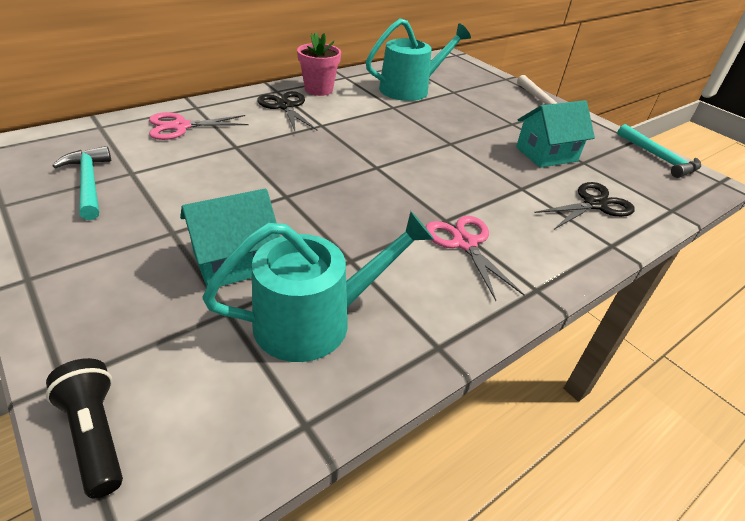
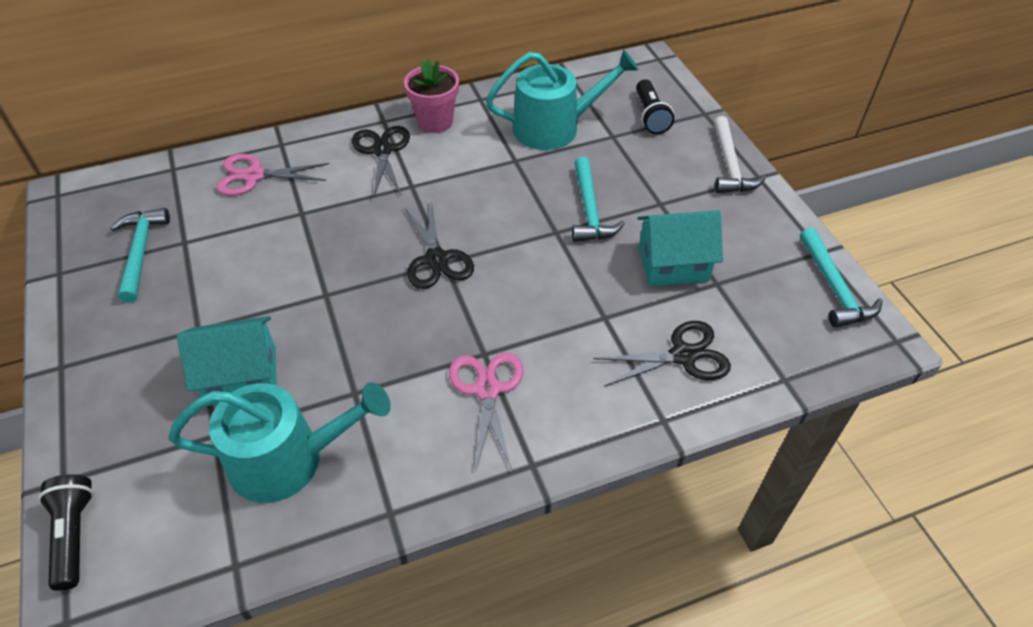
camera: 20 degrees right, 10 degrees up
none -> black scissors [405,203,474,289]
none -> turquoise hammer [572,157,625,242]
none -> black flashlight [636,79,674,134]

